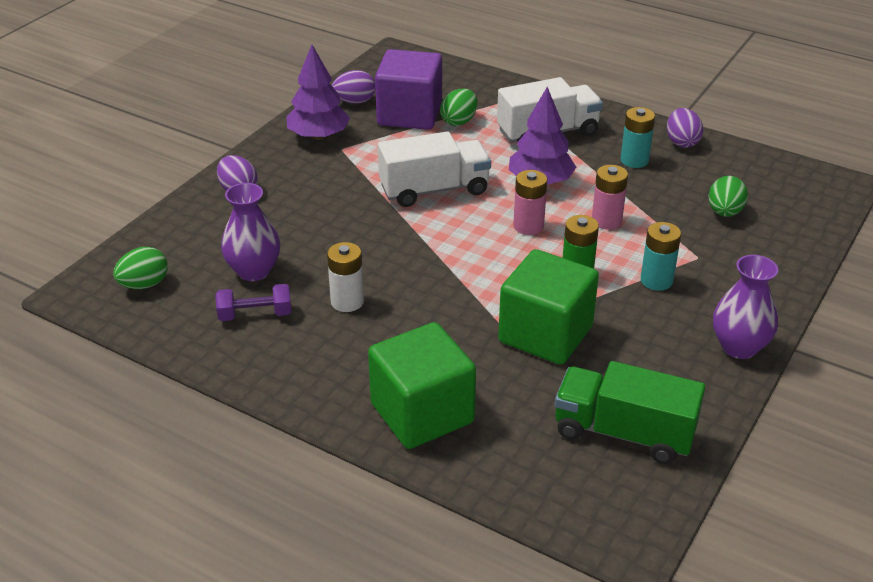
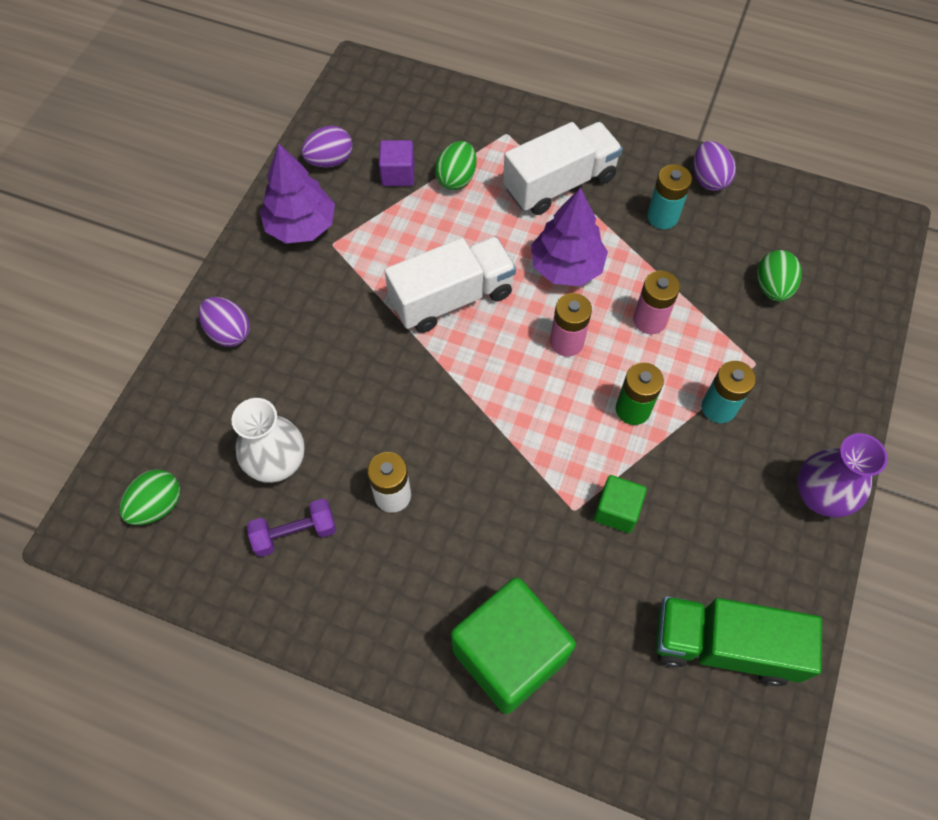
camera: 10 degrees left, 25 degrees up
purple vase [221,183,280,281] -> white vase [231,398,304,483]
purple cube [375,49,442,130] -> purple cube [379,140,415,186], size x0.49
green cube [498,249,599,365] -> green cube [594,475,647,533], size x0.49

